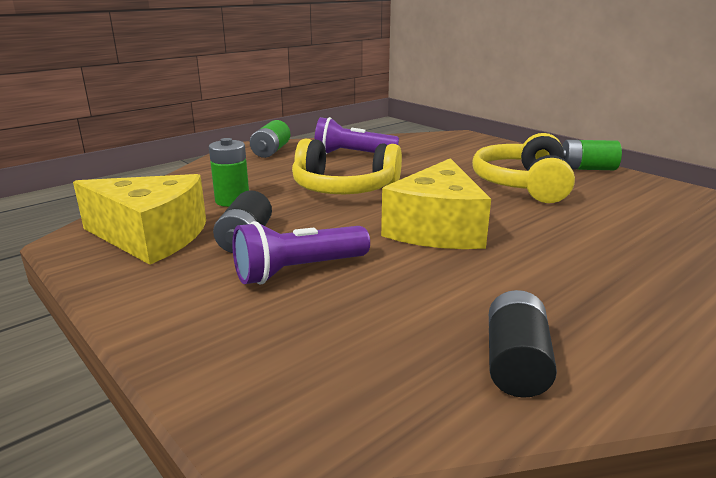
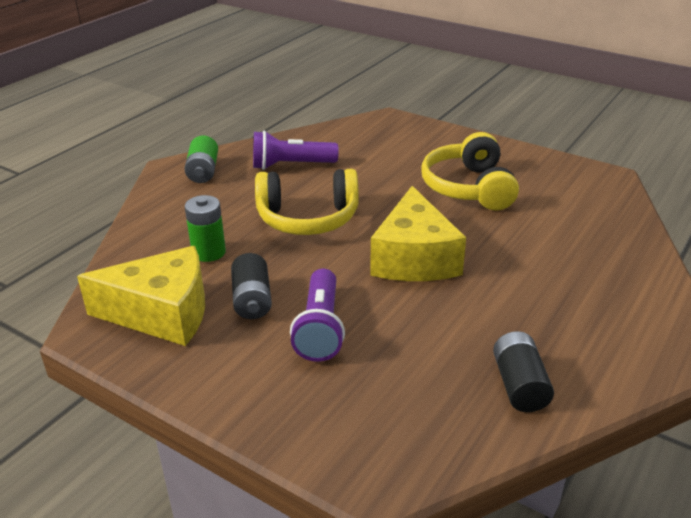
camera: 15 degrees left, 10 degrees up
purple flashlight [232,221,370,285] -> purple flashlight turned 45 degrees counterclockwise [290,269,345,362]
green battery [562,140,622,170] -> none

